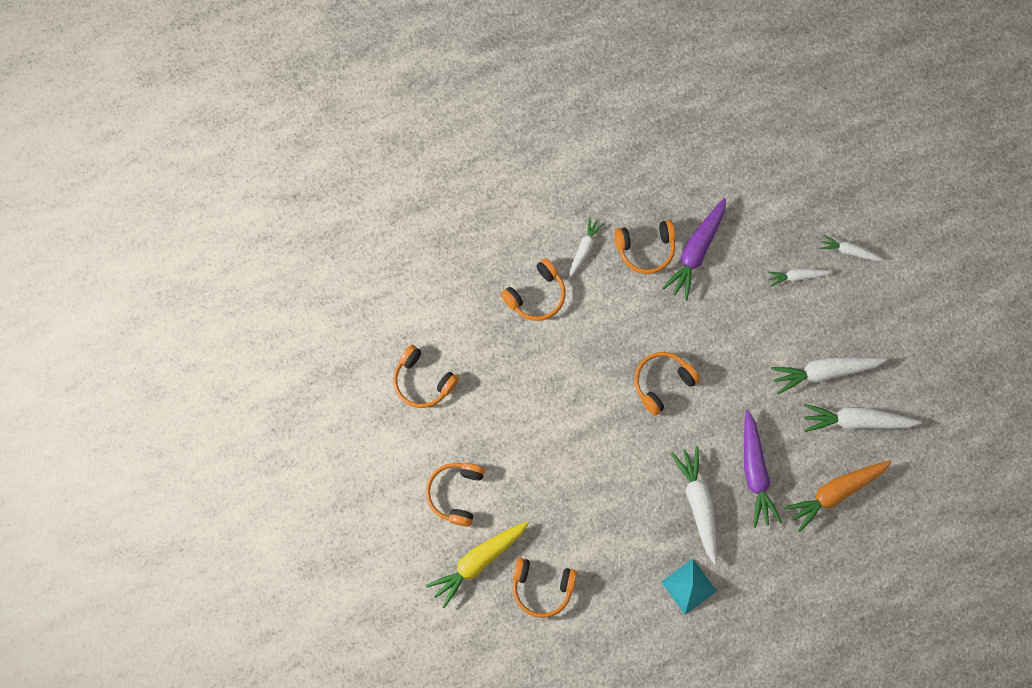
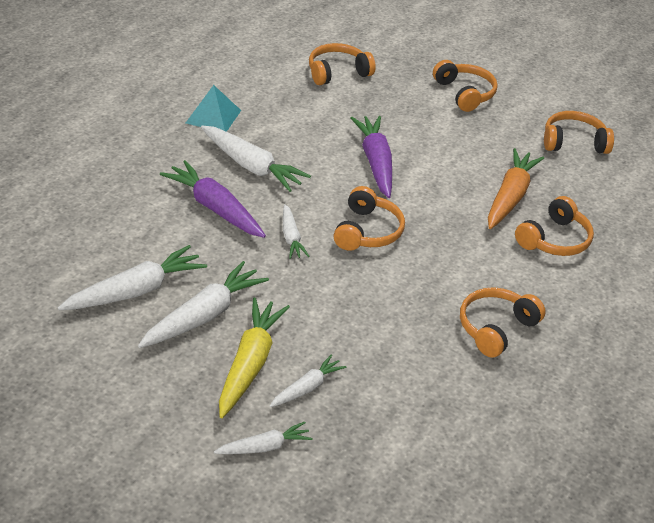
camera: 140 degrees right, 35 degrees down
yellow carrot [426,521,529,608] -> yellow carrot moved to [219,298,290,418]
orange headphones [501,258,566,321] -> orange headphones turned 150 degrees counterclockwise [515,196,594,256]
white carrot [570,218,603,277] -> white carrot moved to [283,204,309,259]
purple carrot [662,198,726,301] -> purple carrot moved to [350,116,392,198]
orange carrot [784,461,891,532] -> orange carrot moved to [488,148,544,229]

